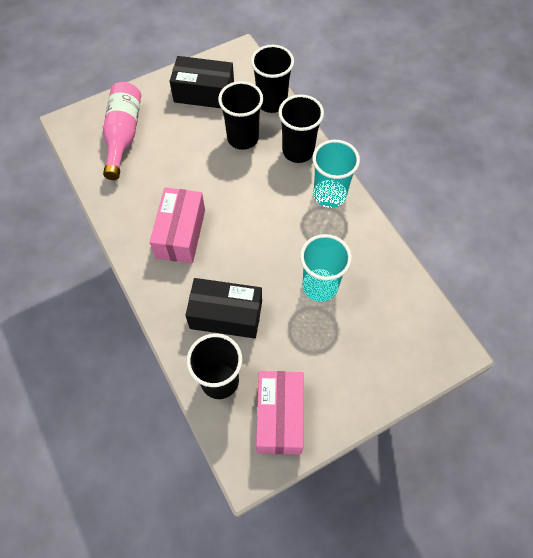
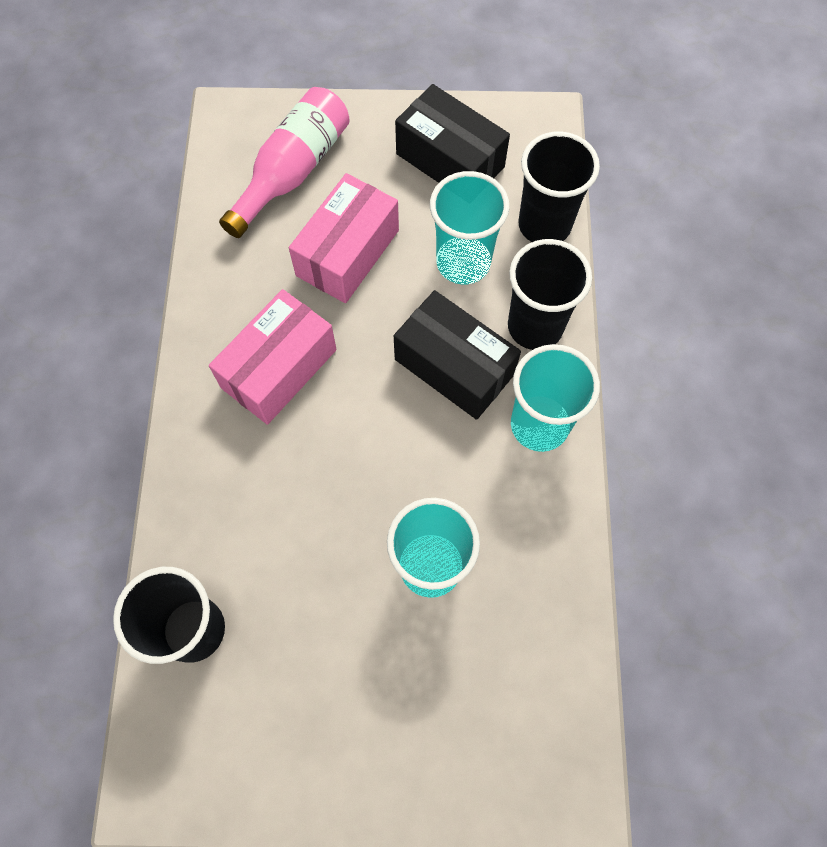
camera: 30 degrees right, 5 degrees up
black box [185,278,262,339] -> black box moved to [394,290,521,420]
black cup [218,81,263,150] -> turquoise cup [430,171,510,284]
pink box [256,371,304,454] -> pink box moved to [289,173,399,303]

